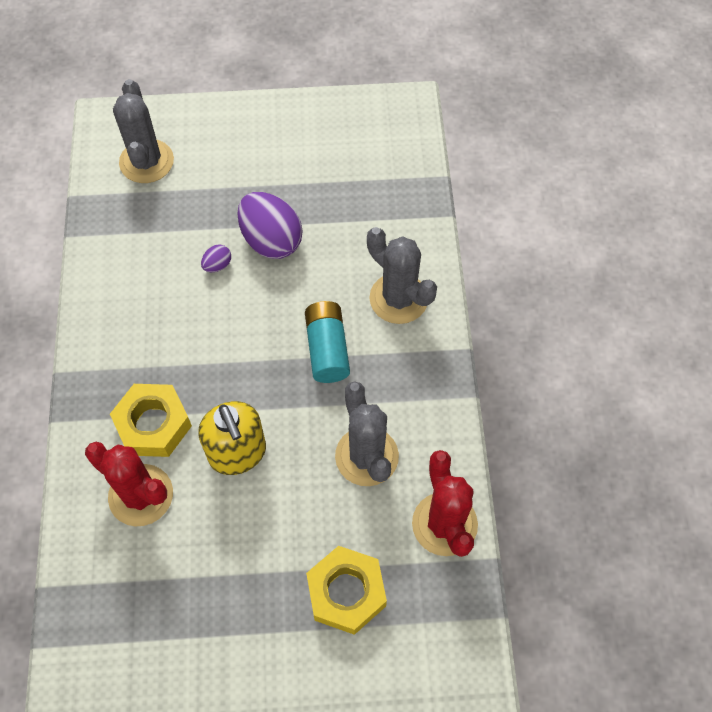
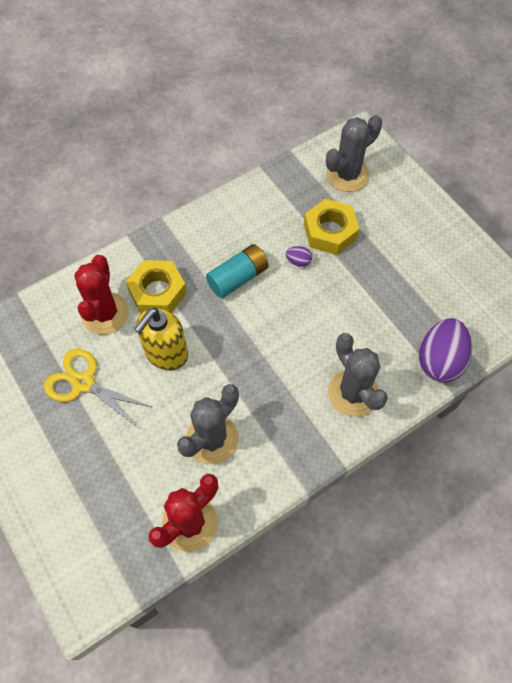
camera: 60 degrees right, 0 degrees up
purple egg [237,192,302,259] -> purple egg moved to [419,318,472,382]
turquoise battery [305,301,350,383] -> turquoise battery moved to [206,244,269,298]
yellow nut [306,546,387,635] -> yellow nut moved to [304,199,360,255]
grey cactus [367,227,437,324] -> grey cactus turned 45 degrees counterclockwise [328,333,388,417]
none -> yellow scissors [44,349,153,427]

